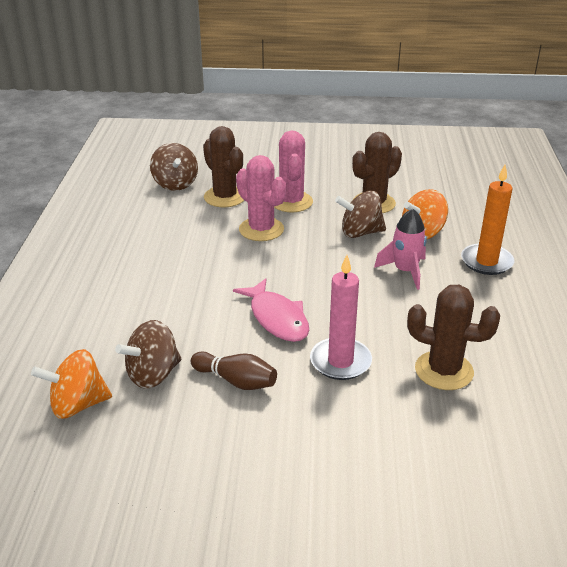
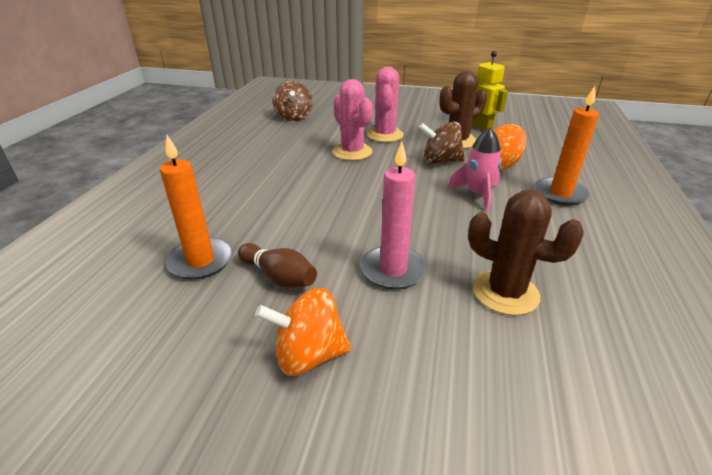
camera: 10 degrees right, 0 degrees up
orange spinning top [31,349,112,419] -> orange spinning top moved to [255,288,351,376]
brown spinning top [115,320,181,388] -> orange candle [160,135,233,280]
brown cactus [203,126,244,207] -> none
pink fish [233,278,309,342] -> none
none -> yellow robot [471,51,508,131]

